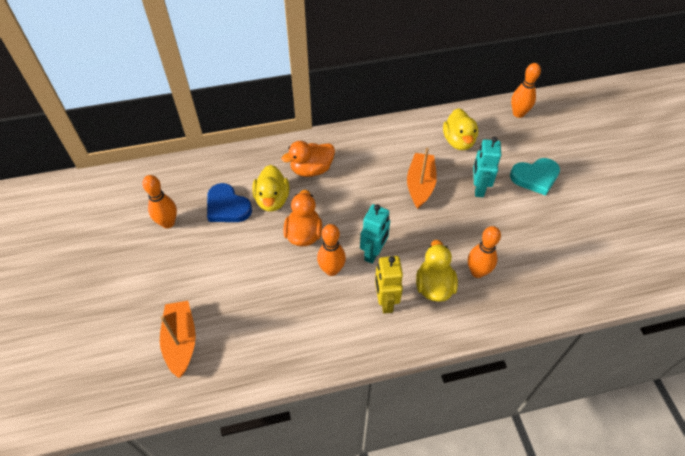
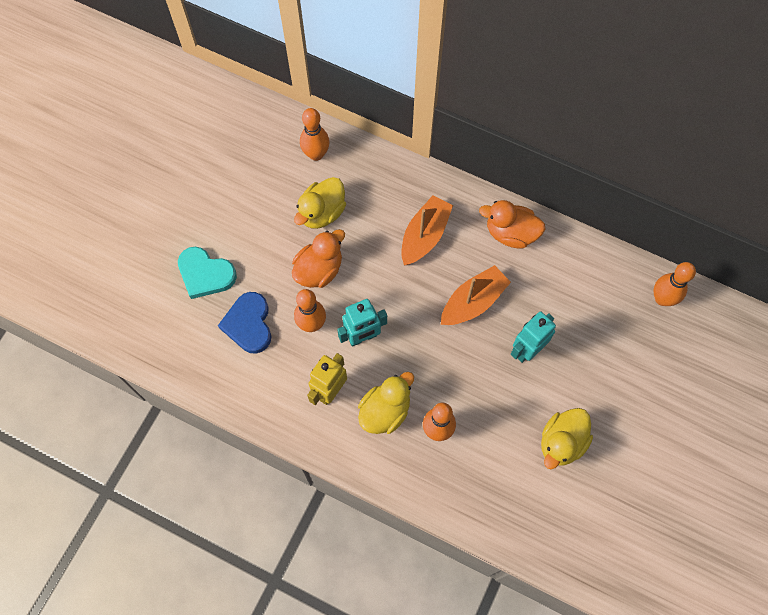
camera: 40 degrees right, 15 degrees up
orange bowling pin [142,175,177,228] -> orange bowling pin moved to [300,108,330,161]
orange boat [160,301,196,378] -> orange boat moved to [401,195,453,265]
blue heart [207,183,252,222] -> blue heart moved to [218,292,271,354]
orange duck [282,141,335,177] -> orange duck moved to [479,200,545,249]
yellow duck [443,108,478,150] -> yellow duck moved to [541,408,593,469]
turquoise heart [510,158,560,196] -> turquoise heart moved to [178,247,237,299]

